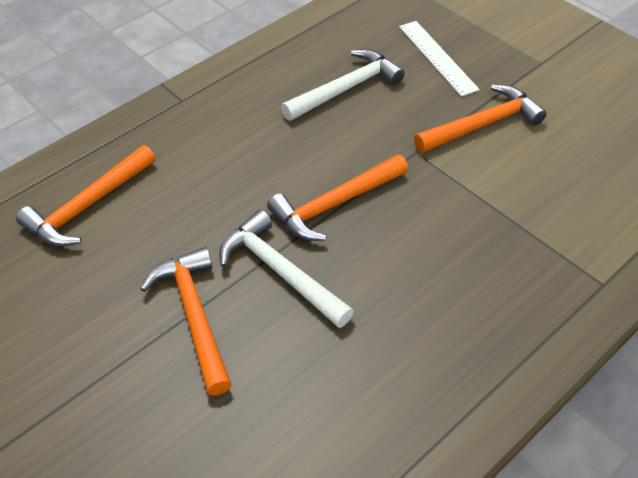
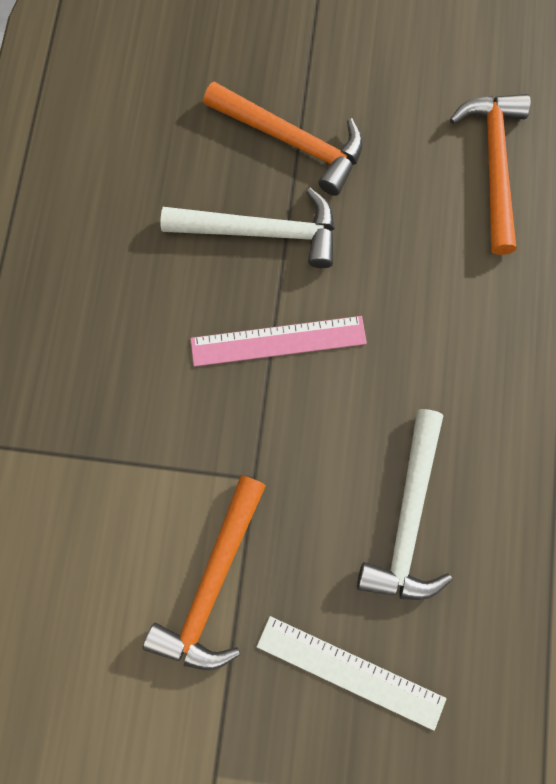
camera: 140 degrees right, 25 degrees up
orange hammer [267,154,408,241] -> pink ruler [190,316,367,367]

